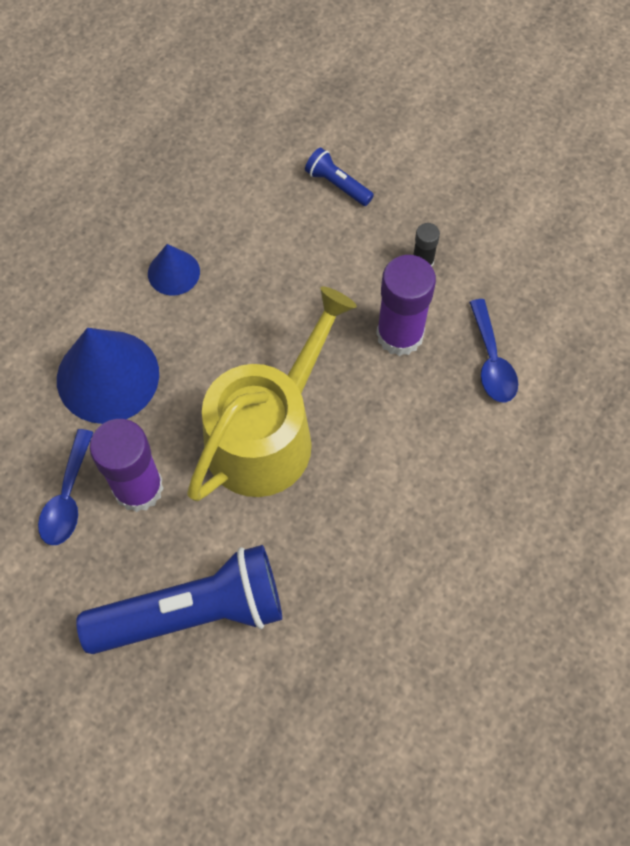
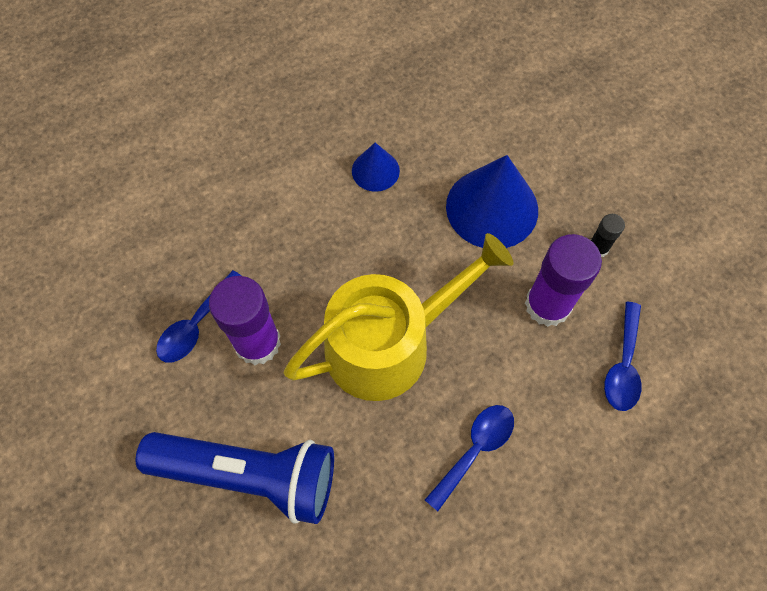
camera: 25 degrees right, 0 degrees up
blue cone [57,328,159,424] -> blue cone moved to [446,155,538,248]
blue flashlight [305,148,374,206] -> none
none -> blue spoon [425,405,514,511]

